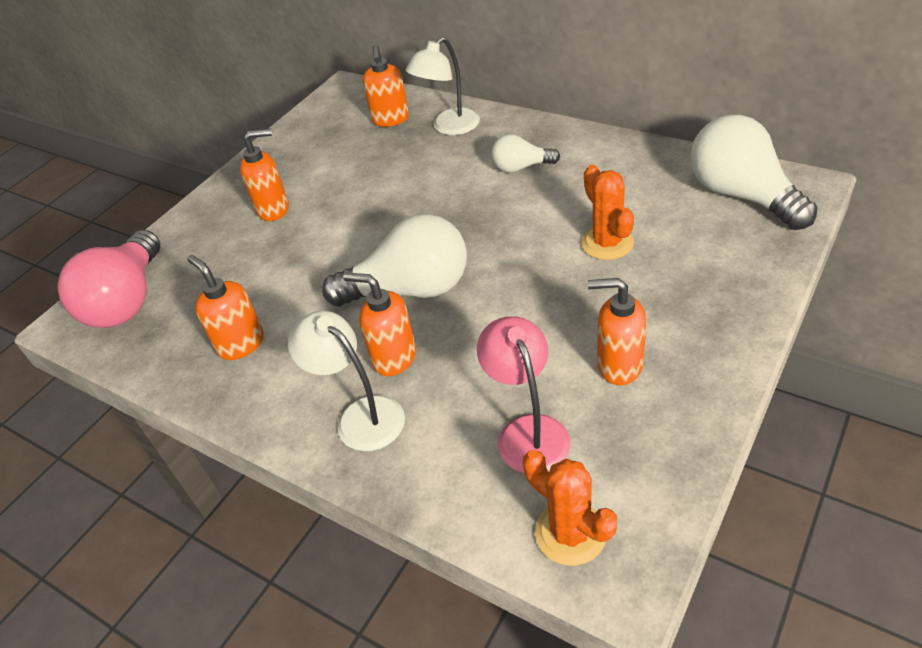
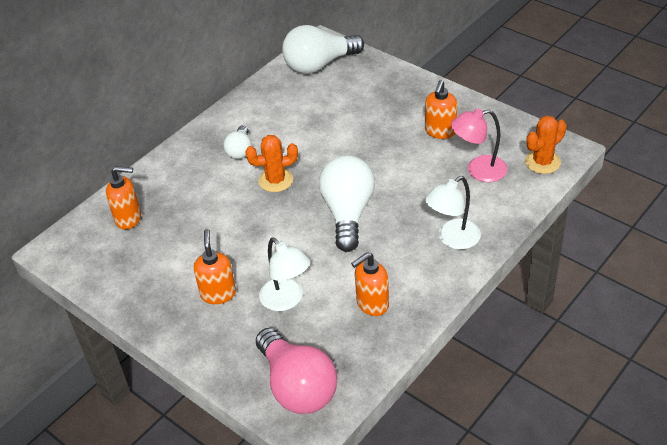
camera: 85 degrees left, 0 degrees up
pink light bulb [58,230,160,328] -> pink light bulb turned 45 degrees clockwise [256,328,337,414]
orange soap dispenser [343,273,416,376] -> none
white lamp [406,37,480,135] -> white lamp moved to [259,237,310,311]
orange cactus [581,165,634,260] -> orange cactus moved to [245,135,298,192]

